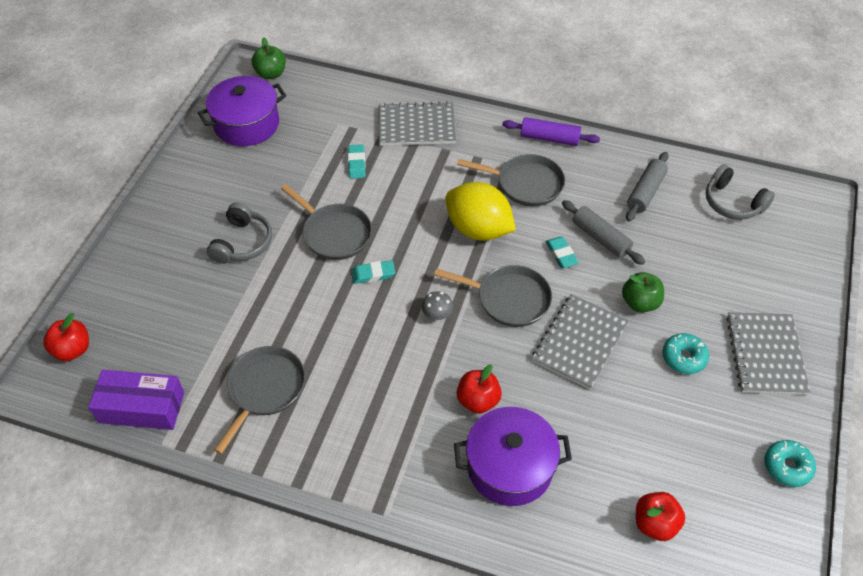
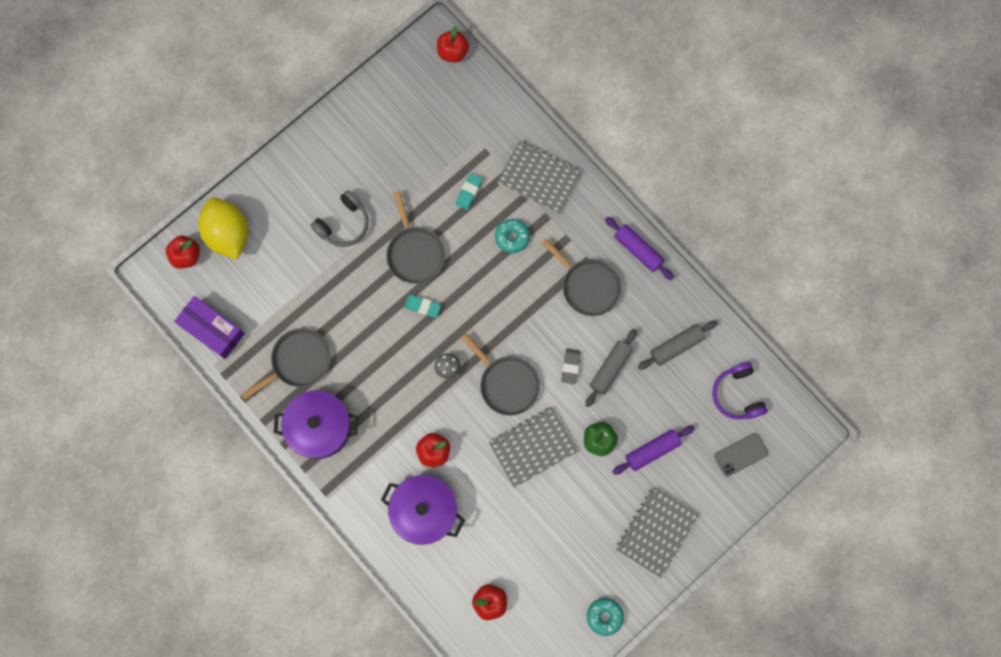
camera: 30 degrees right, 25 degrees up
purple pot [198,76,287,146] -> purple pot moved to [274,390,358,459]
green apple [252,37,286,79] -> red apple [437,26,469,63]
yellow lemon [446,182,516,240] -> yellow lemon moved to [198,198,248,259]
turquoise eraser [546,237,579,268] -> grey eraser [561,348,580,384]
grey rolling pin [562,200,645,265] -> grey rolling pin turned 45 degrees clockwise [585,329,637,407]
turquoise donut [662,333,709,374] -> turquoise donut moved to [495,219,530,253]
grey headphones [706,164,775,220] -> purple headphones [712,362,767,420]
none -> purple rolling pin [612,426,695,475]
none -> grey phone [714,433,769,477]

